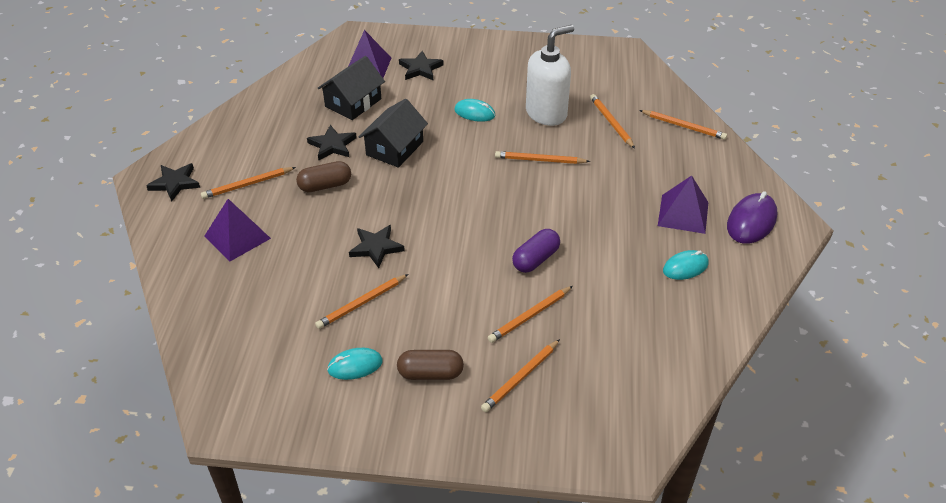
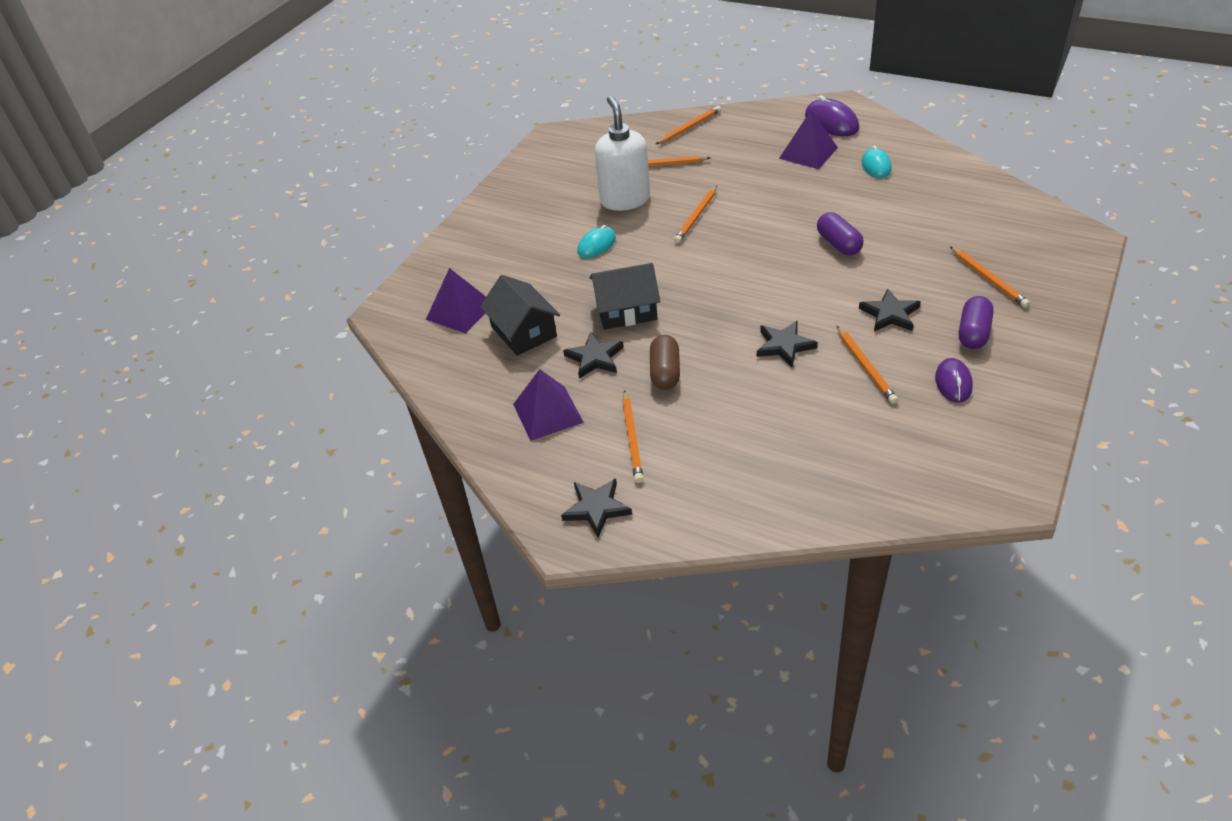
camera: 65 degrees left, 0 degrees up
purple pyramid [205,199,271,261] -> purple pyramid moved to [513,369,584,441]
turquoise mouse [327,348,383,380] -> purple mouse [935,358,973,403]
black house [359,99,428,168] -> black house turned 60 degrees counterclockwise [590,263,660,330]
brown capsule [397,350,464,380] -> purple capsule [959,296,994,349]
black star [399,51,444,80] -> black star moved to [859,288,921,331]
orange pencil [488,286,573,343] -> none

